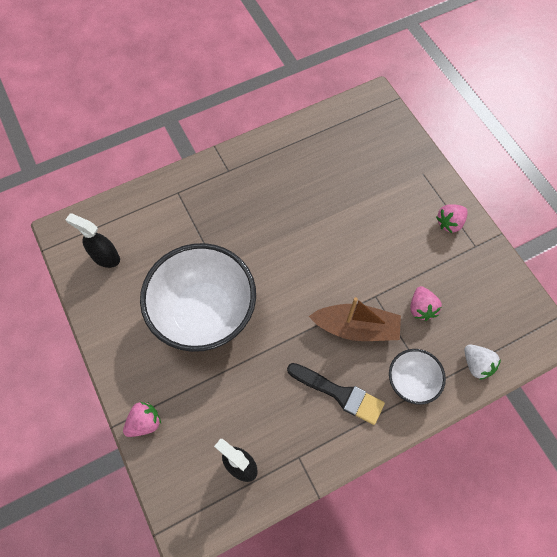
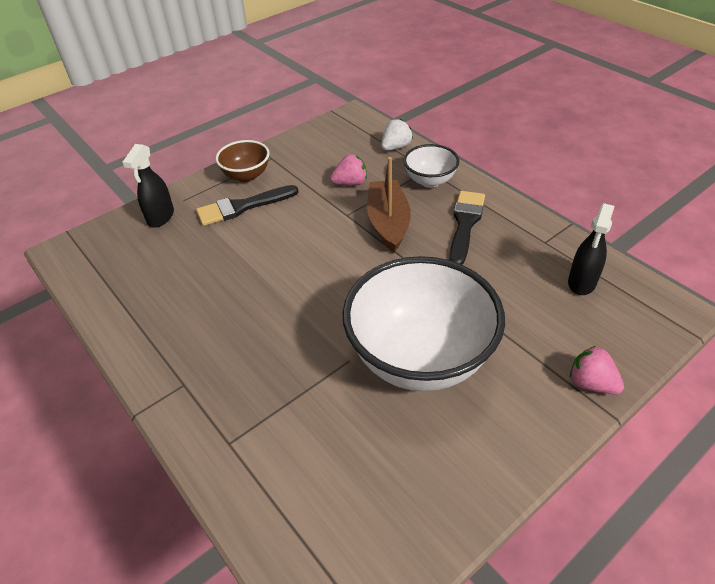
camera: 100 degrees left, 20 degrees down
black spray bottle [65,214,120,268] -> black spray bottle moved to [122,144,174,227]
pink strawberry [436,204,468,233] -> brown bowl [216,140,270,182]
none -> black brush [196,185,299,226]

